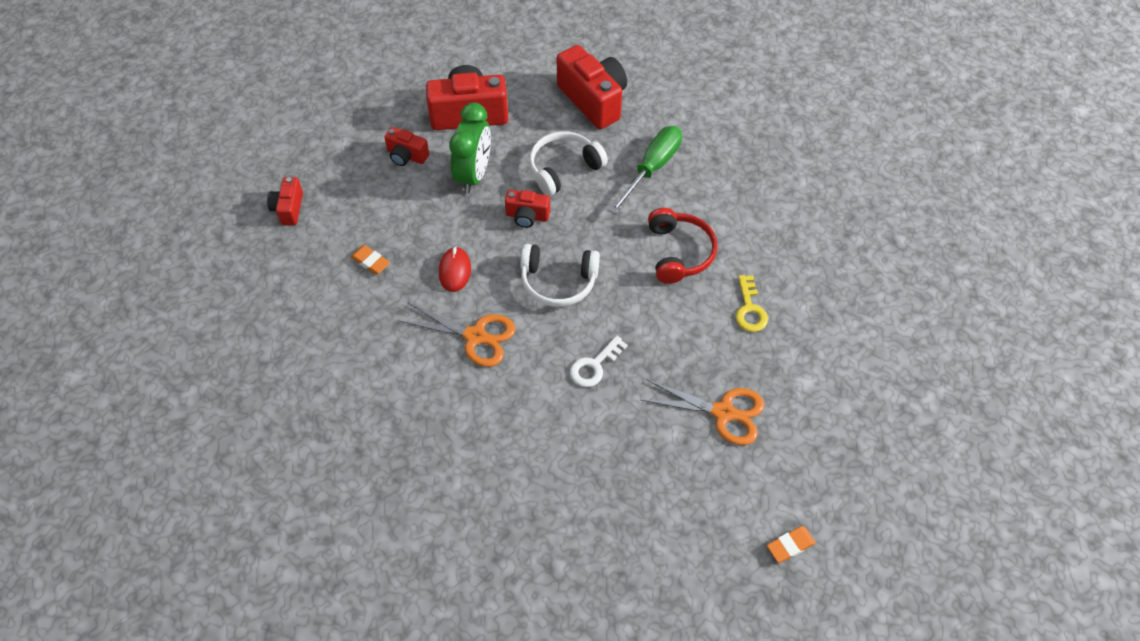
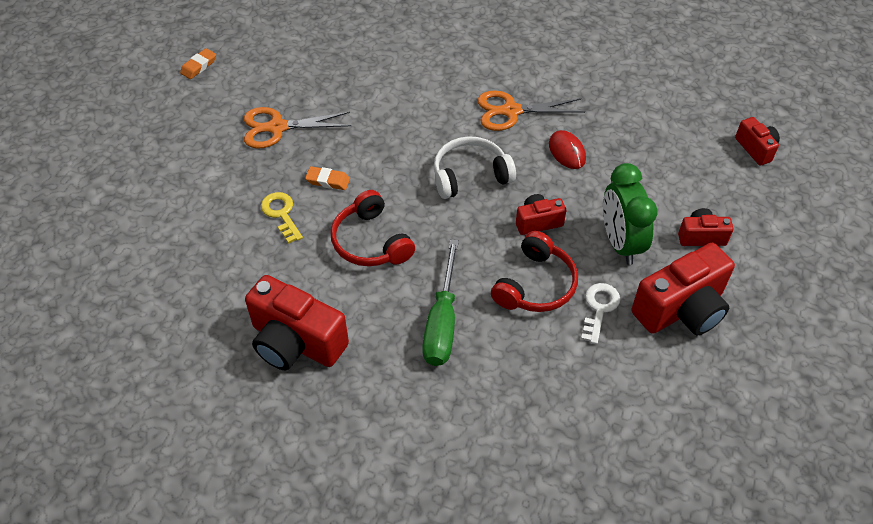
camera: 155 degrees right, 5 degrees down
orange eraser [351,245,390,275] -> orange eraser moved to [305,166,350,190]
white headphones [529,131,608,196] -> red headphones [491,231,578,312]
red camera [557,45,627,129] -> red camera moved to [245,275,349,370]
white key [570,336,628,387] -> white key moved to [581,283,620,344]

